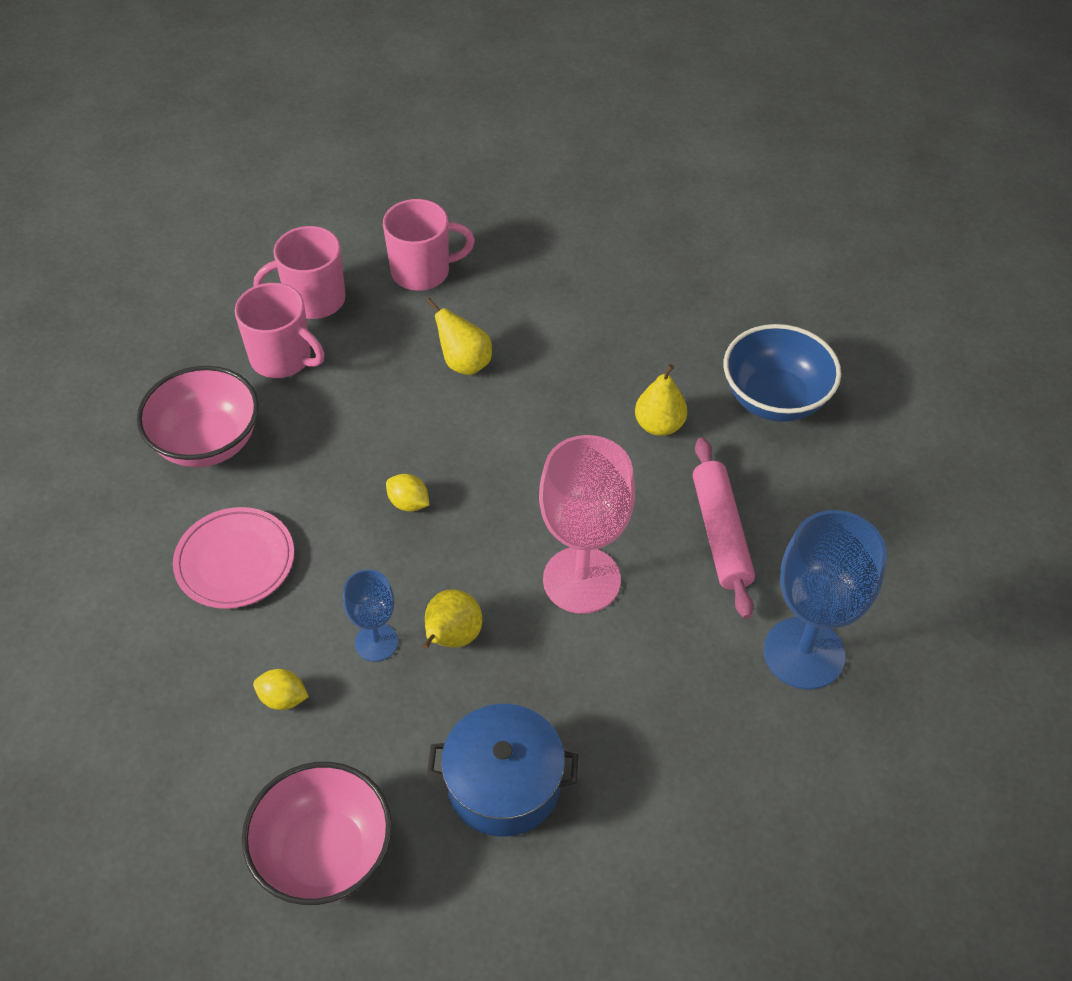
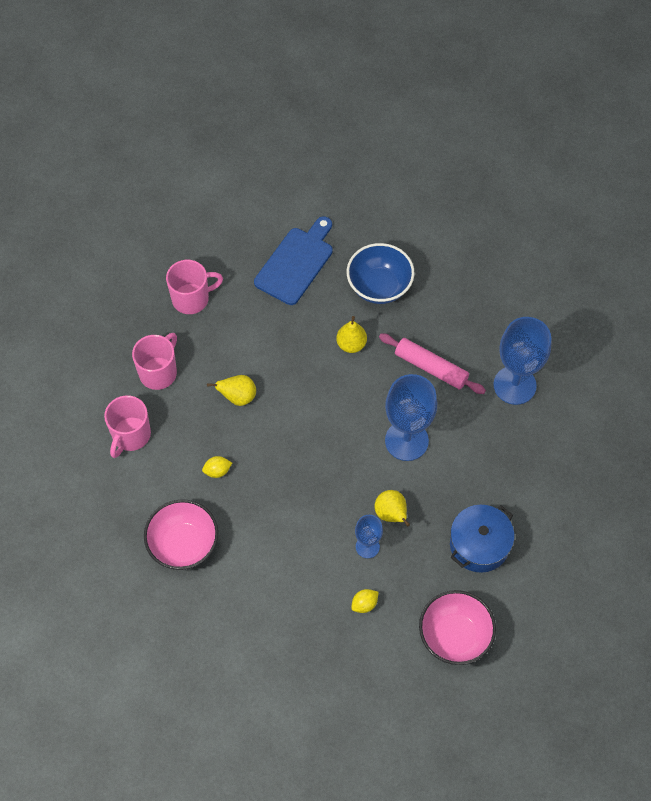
camera: 50 degrees left, 10 degrees up
pink plate [173,507,294,609] -> none
pink mug [235,283,324,378] -> pink mug moved to [166,260,223,314]
yellow lemon [386,474,429,512] -> yellow lemon moved to [202,456,232,478]
pink goblet [539,435,635,614] -> blue goblet [385,374,437,461]
none -> blue cutting board [254,216,333,305]

